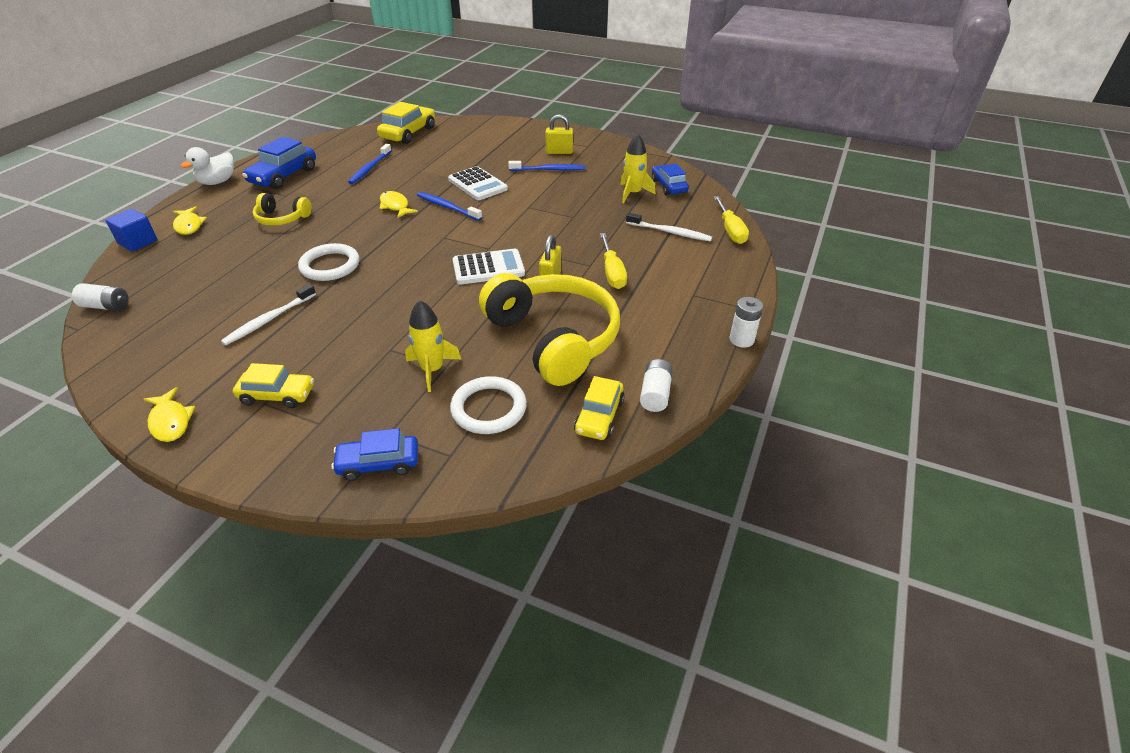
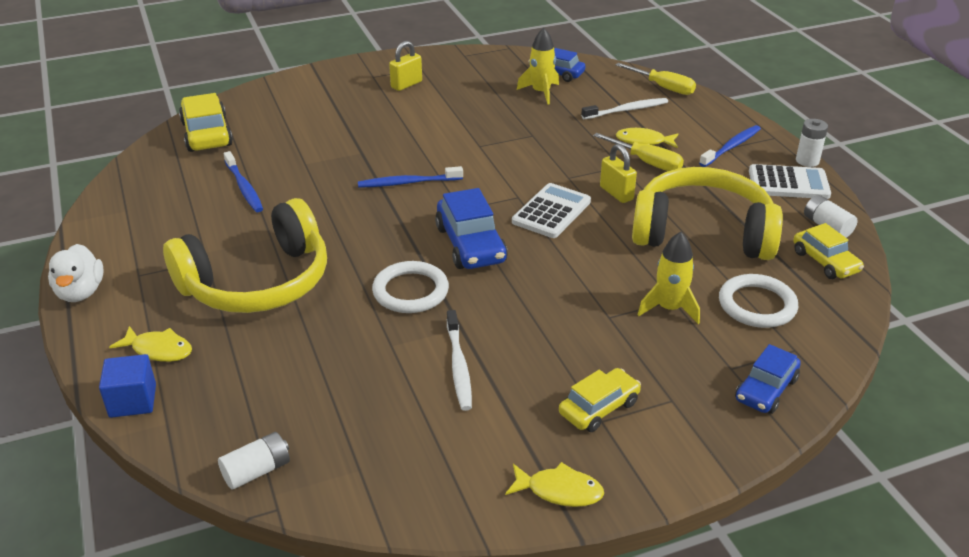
camera: 45 degrees left, 5 degrees down
blue car [242,137,316,189] -> blue car moved to [435,188,508,269]
yellow headphones [253,193,312,226] -> yellow headphones [163,198,327,313], size x2.07
yellow fish [380,191,418,218] -> yellow fish moved to [616,128,678,148]
white calculator [448,166,508,200] -> white calculator moved to [749,164,831,199]
blue toothbrush [508,161,586,171] -> blue toothbrush moved to [699,125,761,167]

